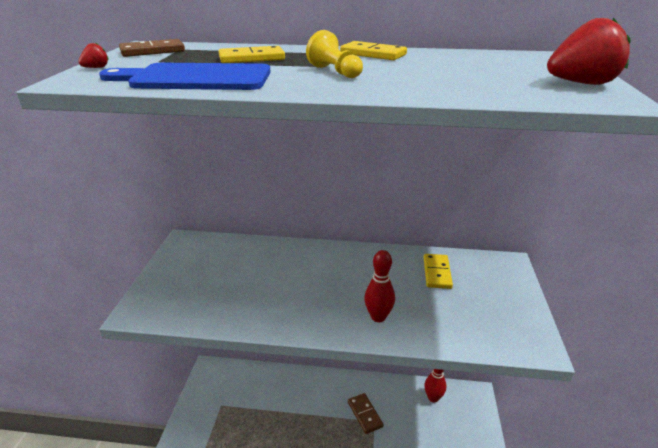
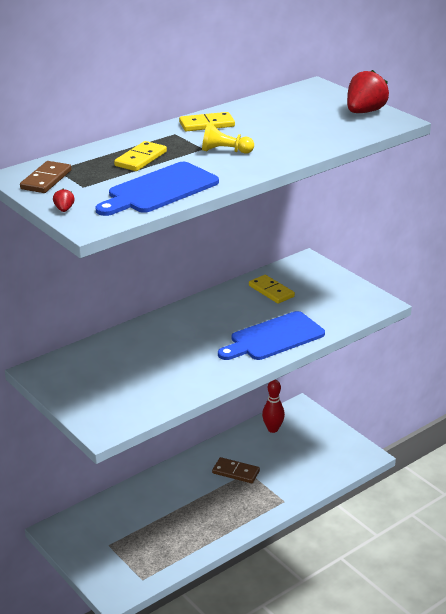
camera: 45 degrees left, 0 degrees up
red bowling pin [364,250,395,322] -> blue cutting board [218,311,325,360]

